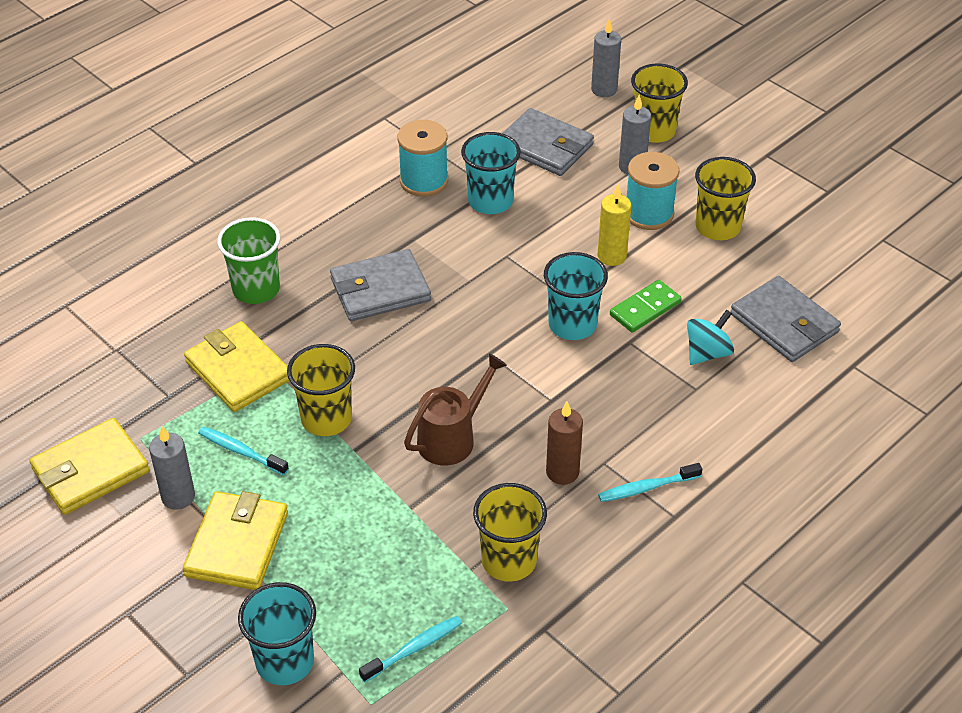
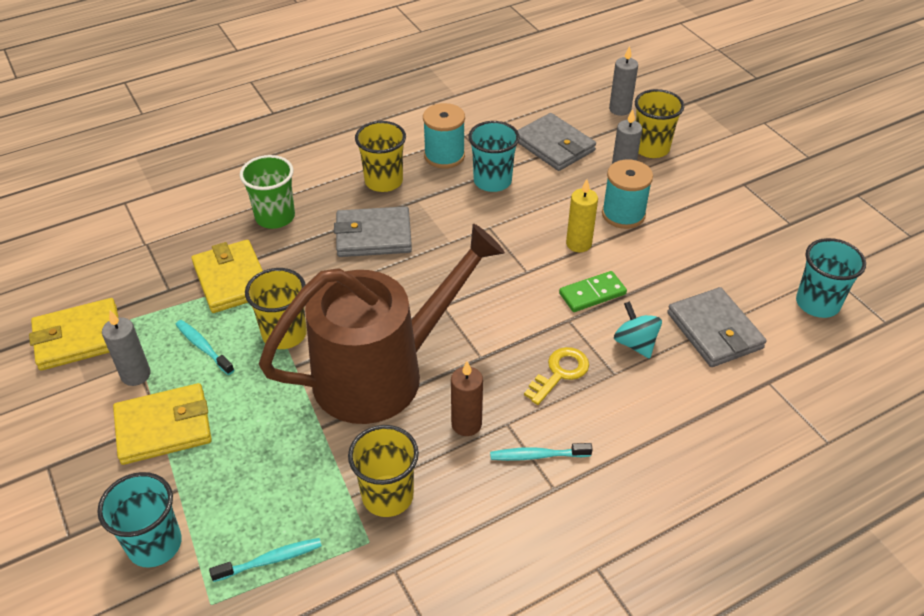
camera: 15 degrees right, 0 degrees up
yellow wallet [183,491,288,590] -> yellow wallet turned 45 degrees clockwise [113,383,212,465]
brown watering can [404,353,507,466] -> brown watering can [259,223,505,424], size x2.11
turquoise cup [544,252,608,340] -> turquoise cup moved to [796,238,866,318]
turquoise spinning top [687,310,734,365] -> turquoise spinning top turned 90 degrees counterclockwise [614,301,662,359]
yellow cup [695,157,756,240] -> yellow cup moved to [355,121,406,192]
none -> yellow key [524,347,589,405]

